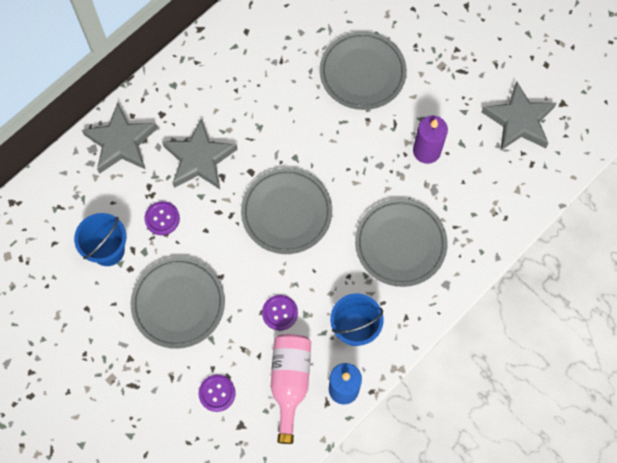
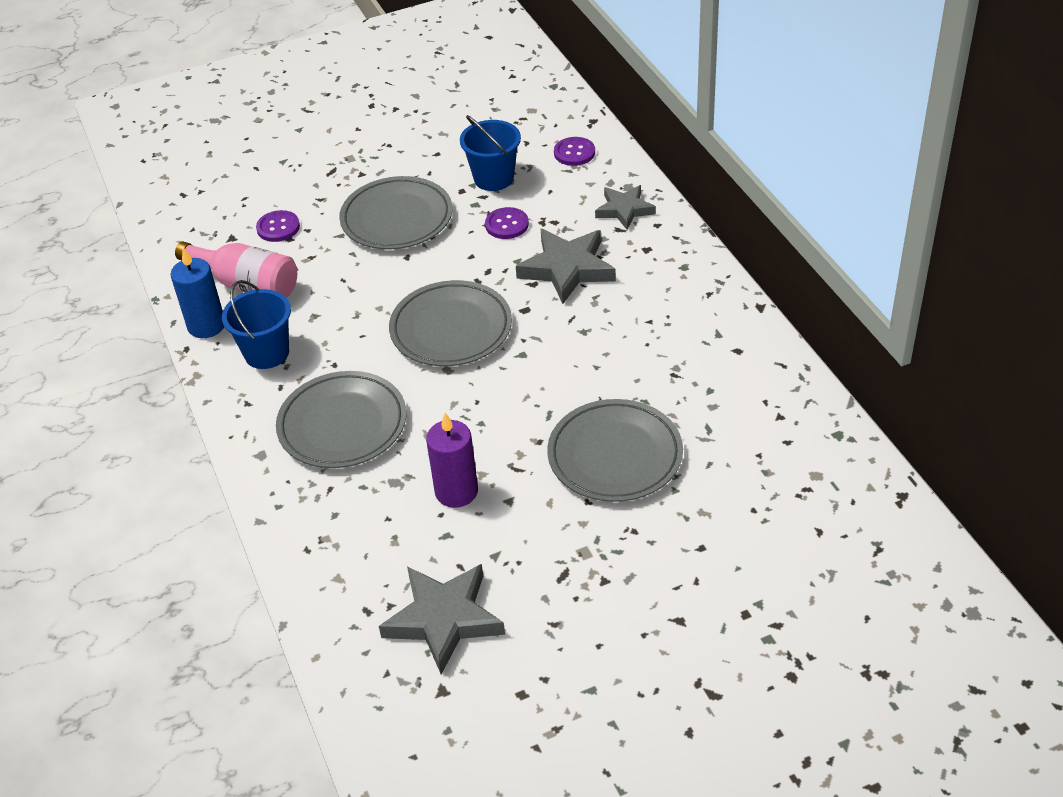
camera: 115 degrees right, 25 degrees down
grey star [82,103,158,174] -> grey star [595,185,656,230], size x0.63
purple button [262,295,298,331] -> purple button moved to [554,137,595,166]

